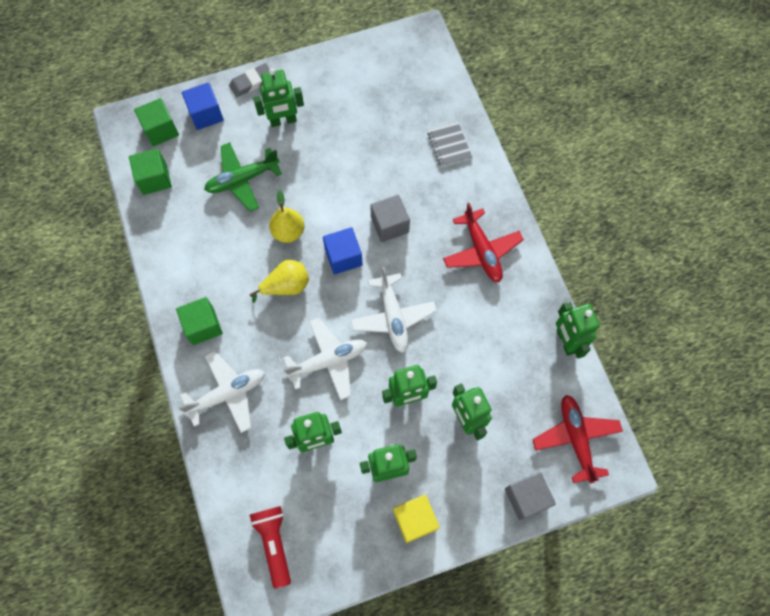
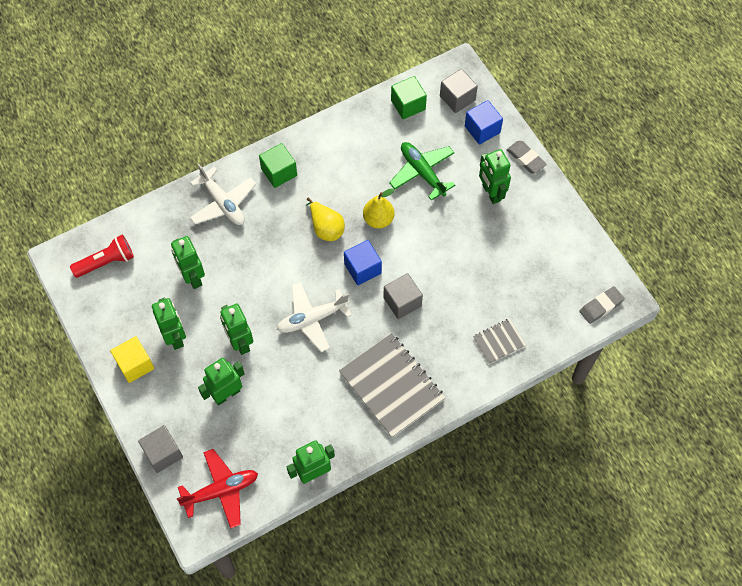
camera: 80 degrees right, 5 degrees down
green cube [134,98,179,146] -> grey cube [440,69,478,113]
white plane [283,318,367,400] -> none
red plane [443,203,524,282] -> grey notebook [339,333,445,438]
none -> grey eraser [579,286,625,324]

